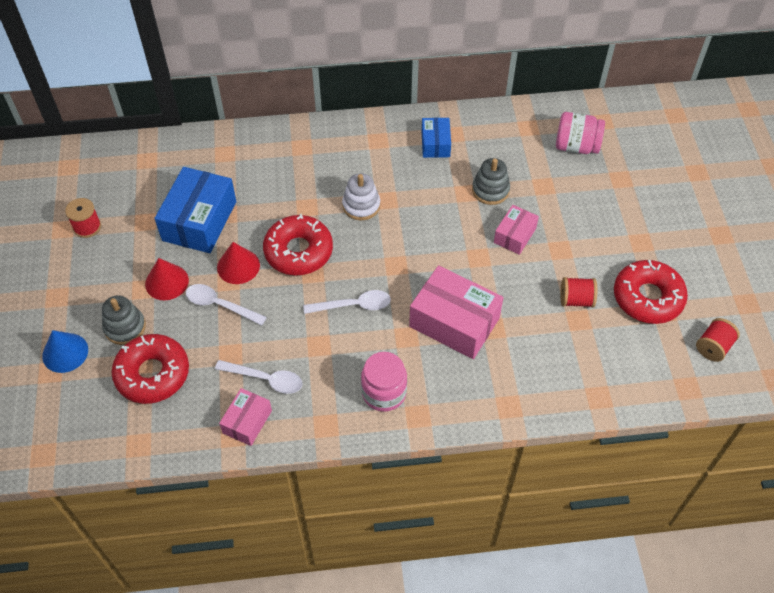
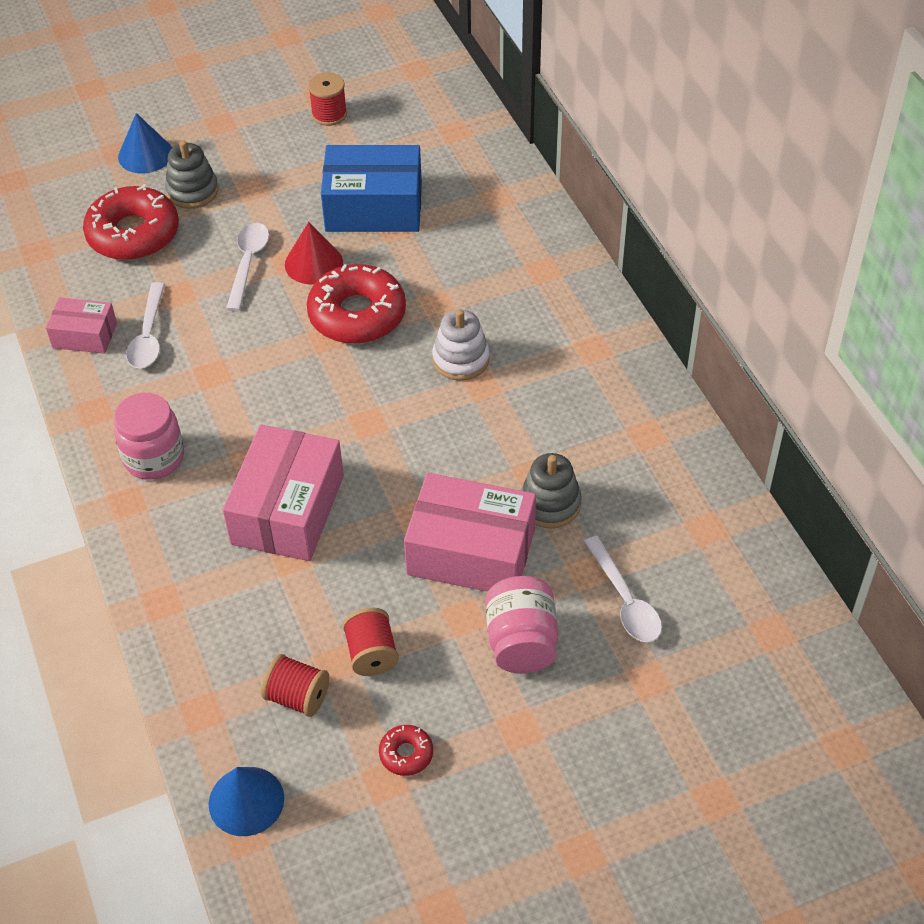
camera: 75 degrees right, 5 degrees down
red cone [145,258,189,300] -> none
white spoon [303,290,391,314] -> white spoon moved to [584,536,662,642]
blue box [422,118,451,158] -> none
pink box [494,205,539,255] -> pink box [404,473,536,592], size x1.81
pink jar [556,112,605,154] -> pink jar moved to [486,576,558,673]
red donut [614,260,688,324] -> red donut [379,725,433,776], size x0.45
red spool [696,318,740,362] -> red spool moved to [261,654,329,717]
none -> blue cone [209,767,284,836]

